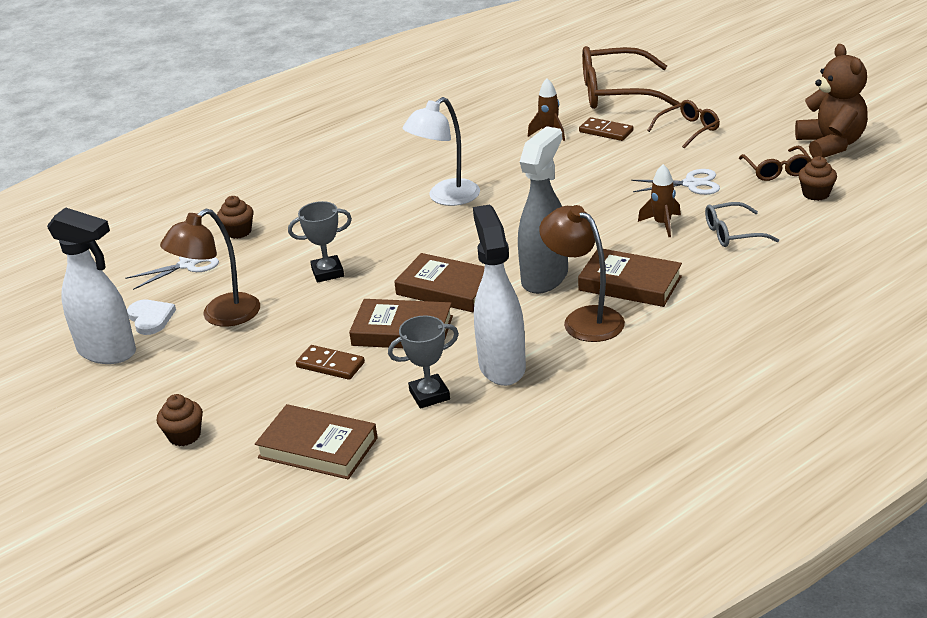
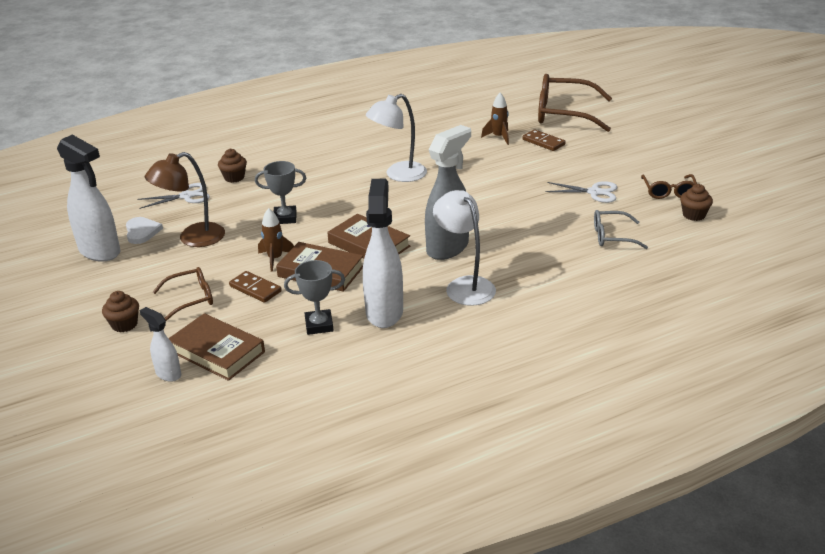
camera: 10 degrees right, 0 degrees up
brown lamp [539,205,625,342] -> white lamp [433,190,496,306]
brown book [578,249,682,307] -> none
brown rocket [638,164,681,237] -> brown rocket moved to [258,208,294,271]
brown glasses [647,100,720,149] -> brown glasses moved to [153,267,213,321]
brown teddy bear [795,44,868,158] -> none
none -> white spray bottle [140,307,181,382]

